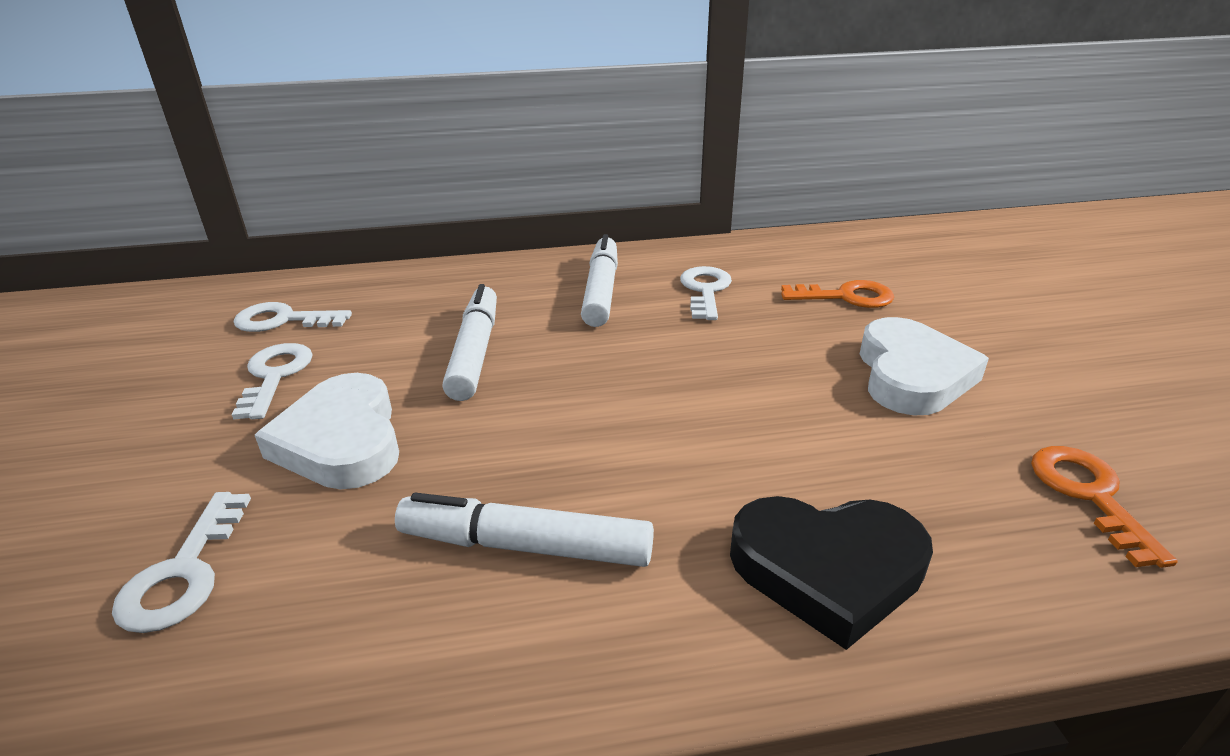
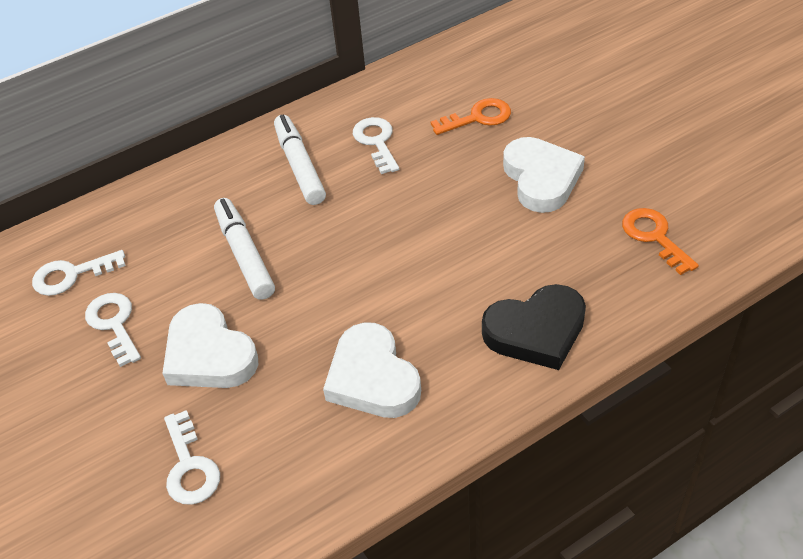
camera: 20 degrees left, 15 degrees up
white marker [395,493,654,567] -> white heart [323,323,421,418]

